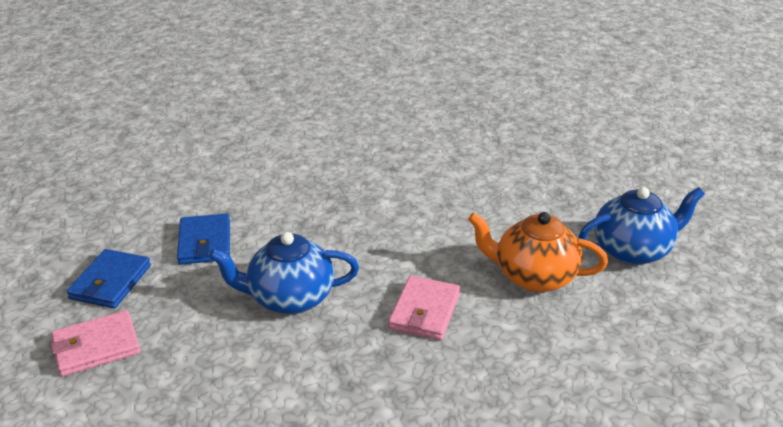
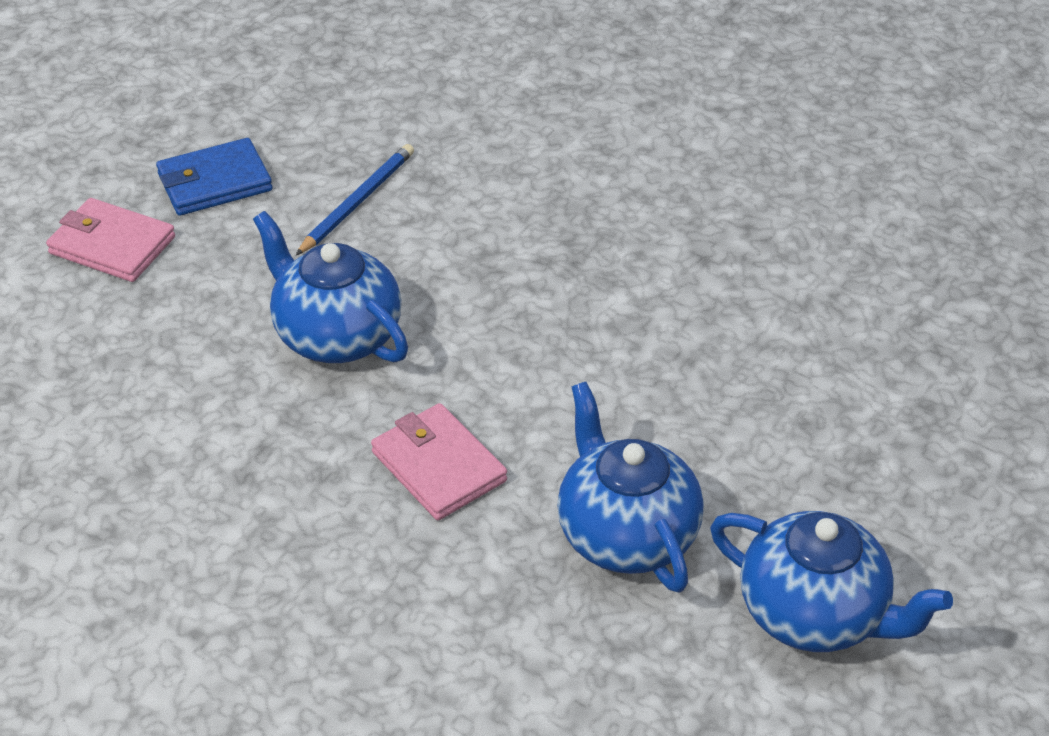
camera: 50 degrees right, 10 degrees up
blue wallet [177,213,230,265] -> blue pencil [296,144,414,255]
pink wallet [388,276,460,340] -> pink wallet turned 75 degrees clockwise [371,403,507,520]
orange teapot [468,212,608,292] -> blue teapot [557,382,704,593]

